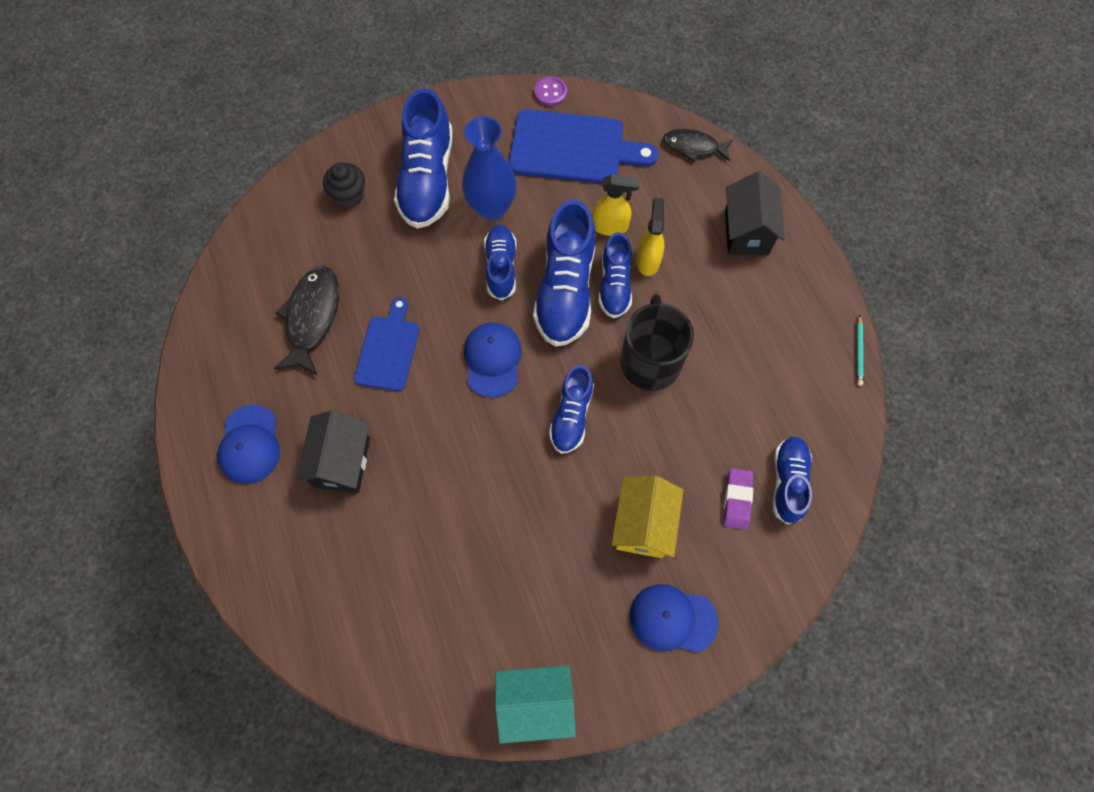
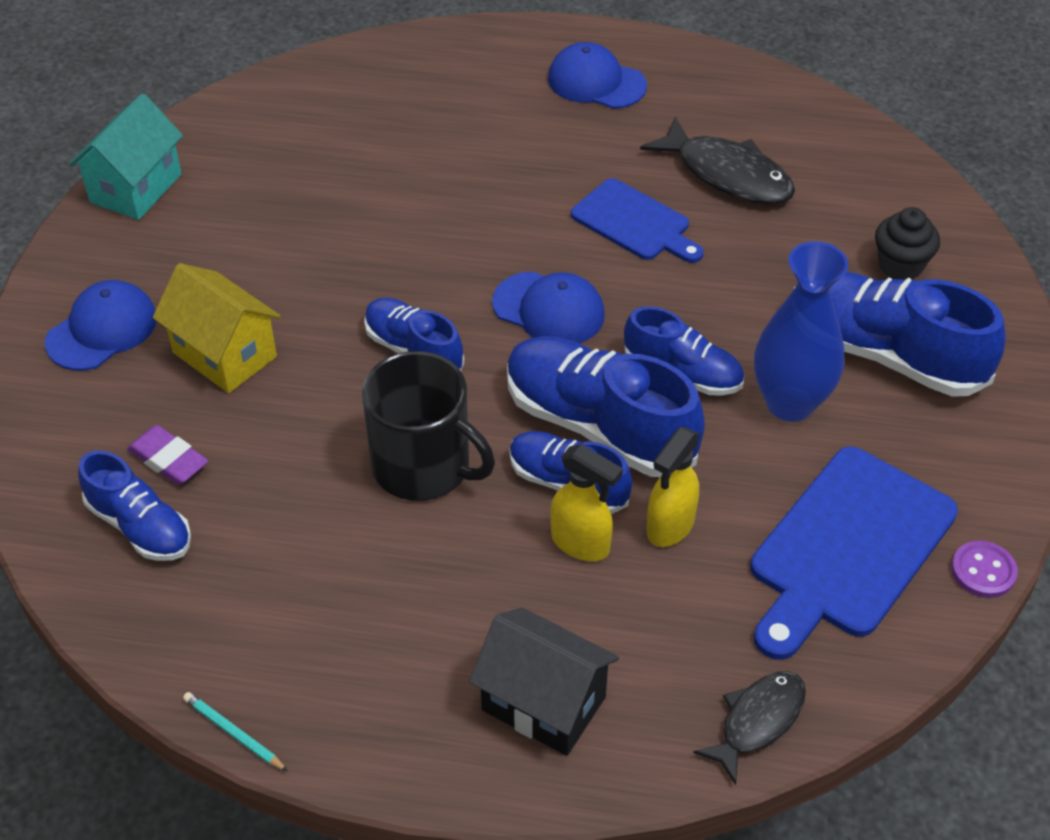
camera: 120 degrees right, 20 degrees down
black house [296,410,370,493] -> none

